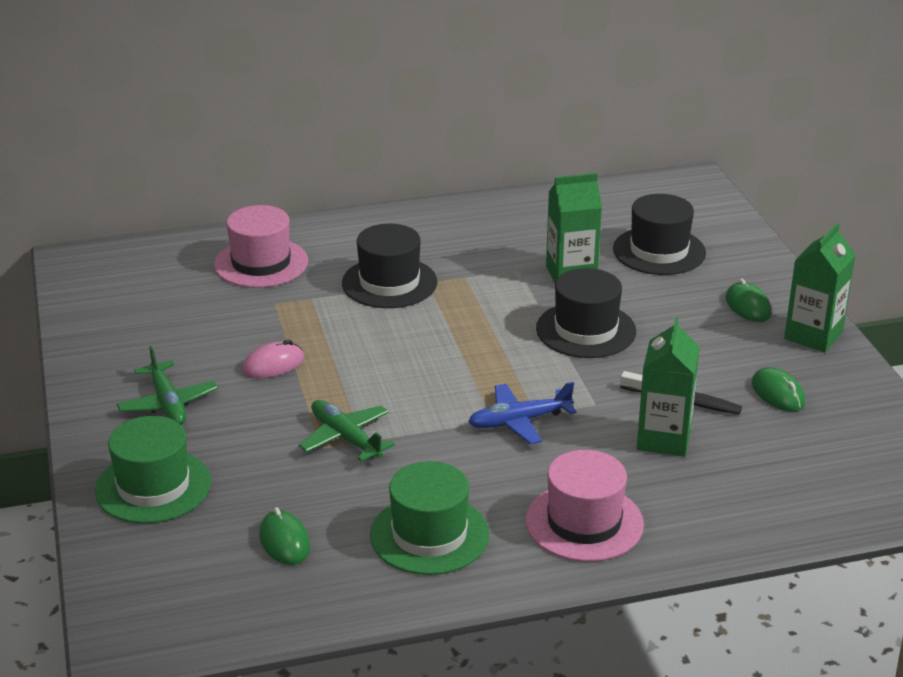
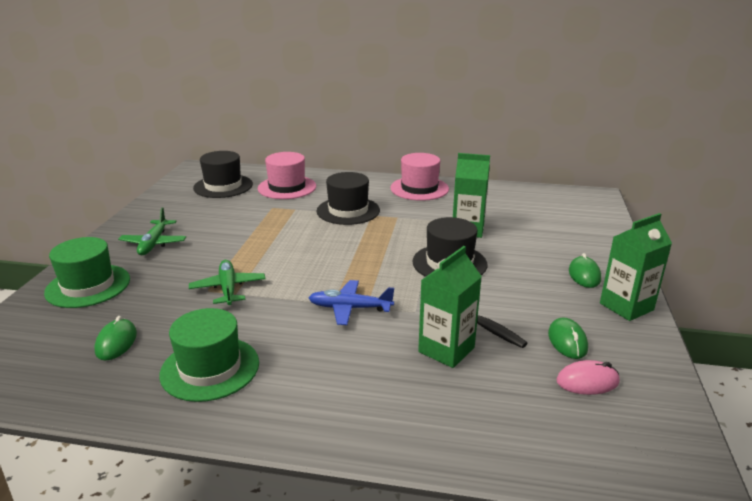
camera: 25 degrees right, 5 degrees down
pink mouse [242,340,304,378] -> pink mouse moved to [556,360,620,395]
pink hat [525,450,644,562] -> pink hat moved to [390,153,449,201]
black hat [613,194,706,275] -> black hat moved to [193,151,253,198]

